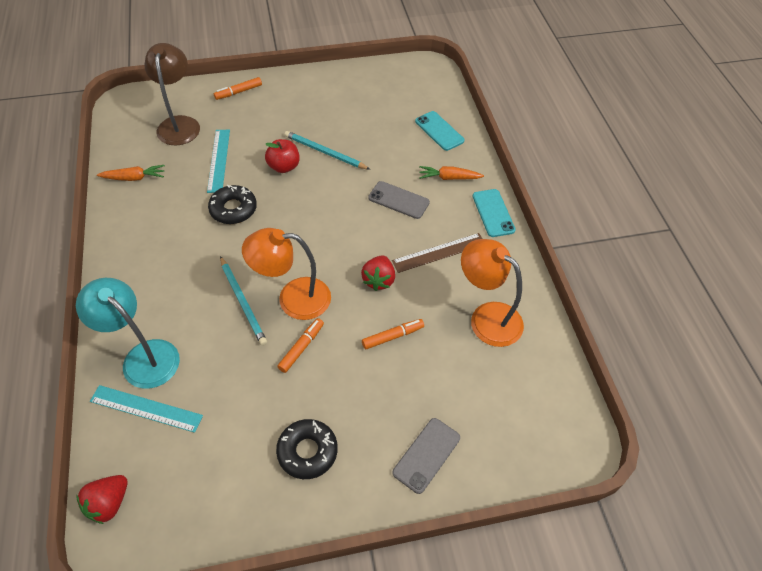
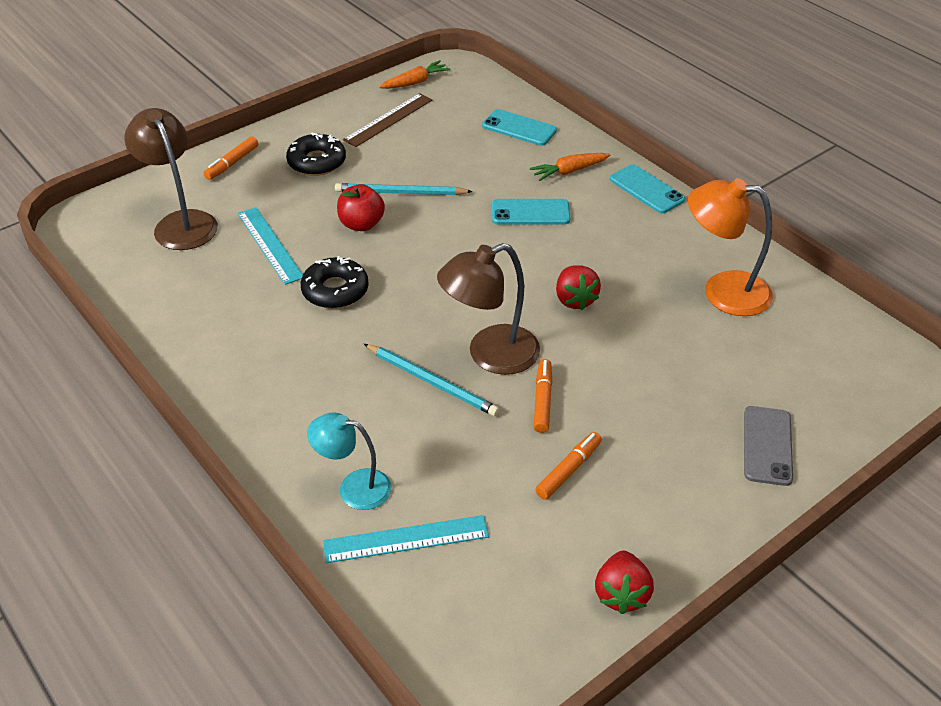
camera: 25 degrees left, 10 degrees down
turquoise lamp [76,278,180,389] -> turquoise lamp [307,413,392,510], size x0.65
red strawberry [76,475,128,524] -> red strawberry moved to [595,551,654,614]
orange carrot [97,165,165,181] -> orange carrot moved to [379,60,451,89]
orange lamp [242,228,331,320] -> brown lamp [437,243,540,375]
black donut [276,419,338,479] -> black donut moved to [286,133,346,176]
orange marker [362,319,424,349] -> orange marker moved to [535,432,602,500]
grey phone [368,181,430,219] -> turquoise phone [492,199,570,225]
brown ruler [392,233,483,273] -> brown ruler moved to [343,93,432,147]

